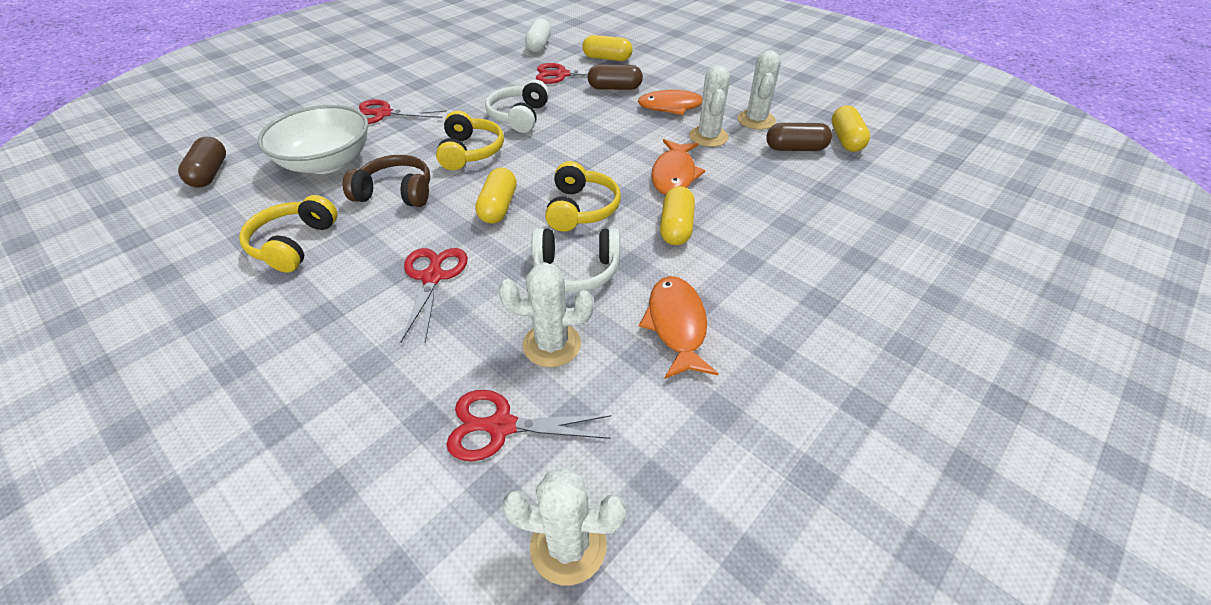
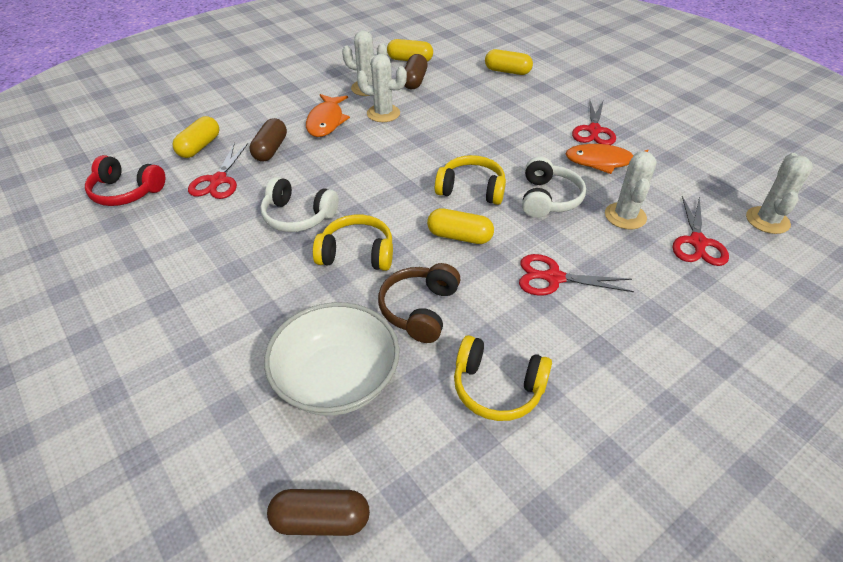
camera: 80 degrees left, 0 degrees up
red scissors [359,100,446,124] -> red scissors moved to [572,101,616,145]
white capsule [525,19,551,53] -> red headphones [85,155,165,206]
orange fish [651,139,705,195] -> none
yellow capsule [660,186,695,245] -> yellow capsule moved to [485,49,533,75]

